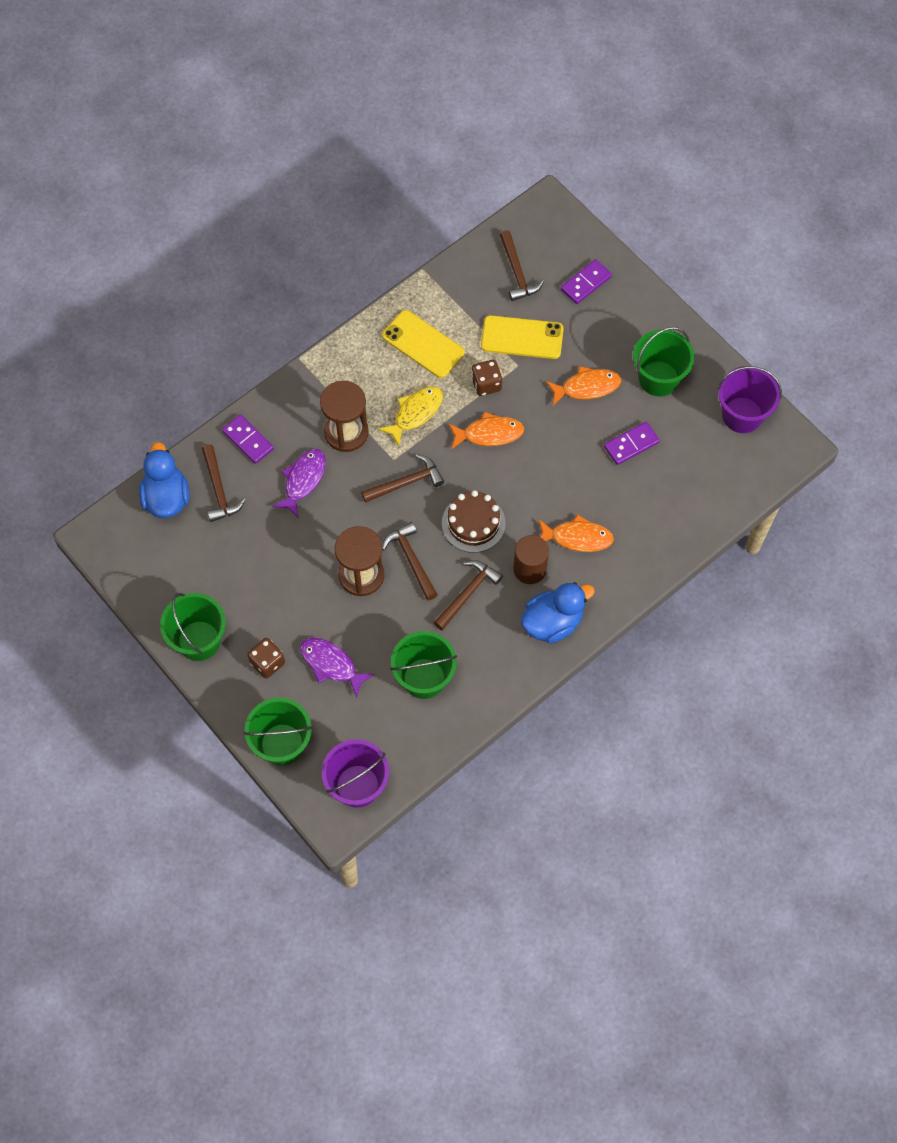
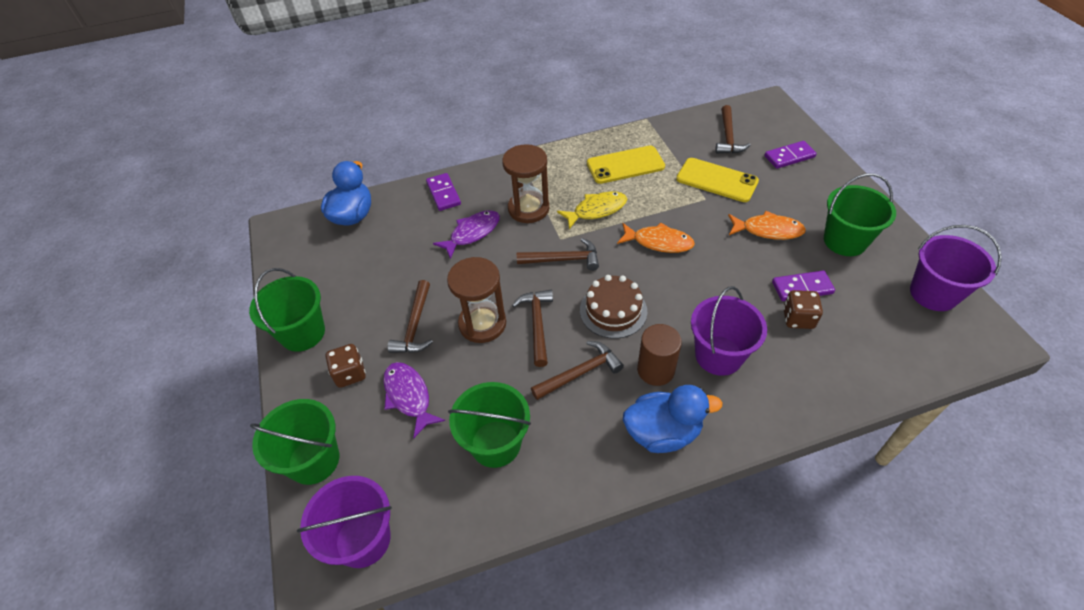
camera: 25 degrees right, 15 degrees down
brown hammer [202,444,245,522] -> brown hammer moved to [387,280,433,353]
yellow phone [382,310,465,378] -> yellow phone turned 75 degrees counterclockwise [587,145,665,184]
brown dice [471,360,502,396] -> brown dice moved to [783,290,823,329]
orange fish [538,514,614,552] -> purple bucket [691,286,767,376]

